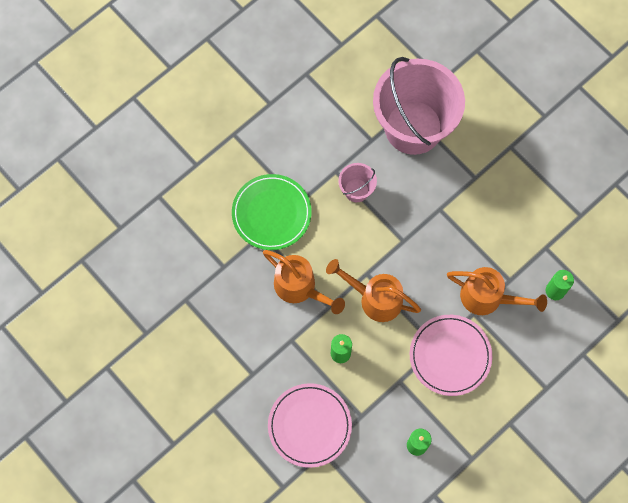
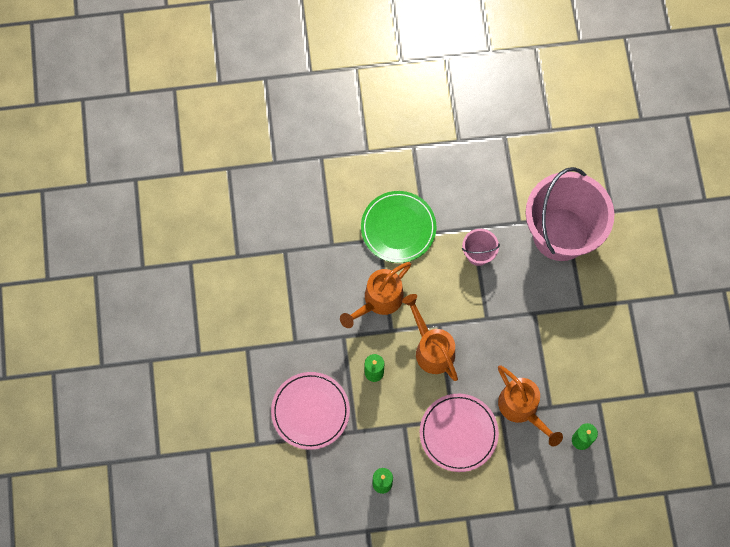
camera: 35 degrees right, 0 degrees up
orange watering can [263,250,345,314] -> orange watering can turned 60 degrees clockwise [340,262,411,328]

